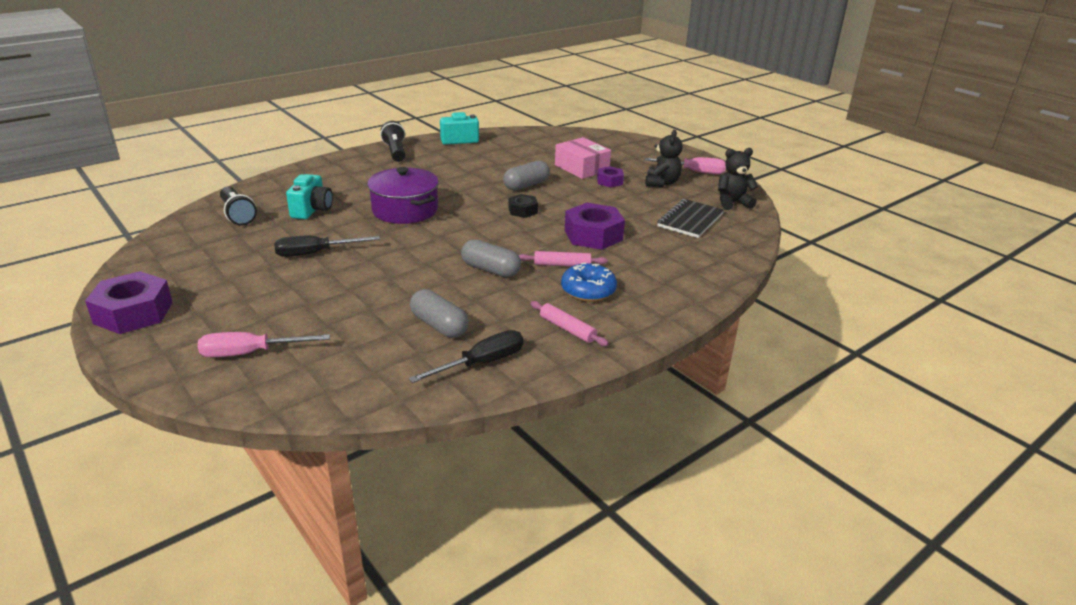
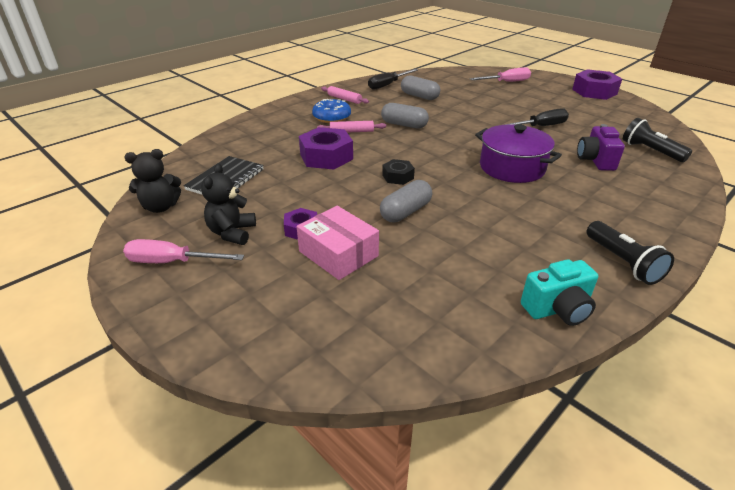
camera: 175 degrees right, 5 degrees up
turquoise camera [286,174,333,219] -> purple camera [577,124,625,171]

